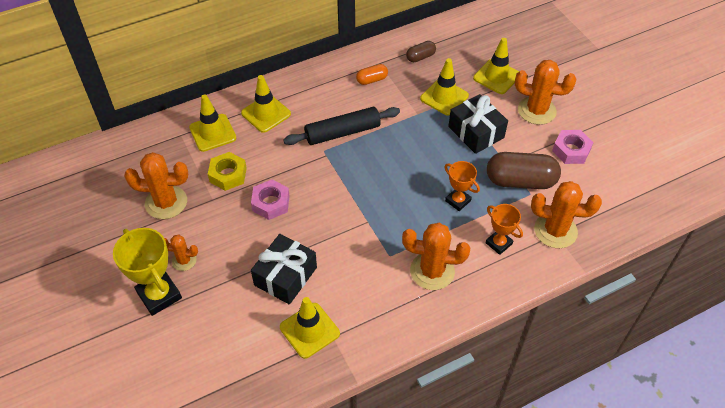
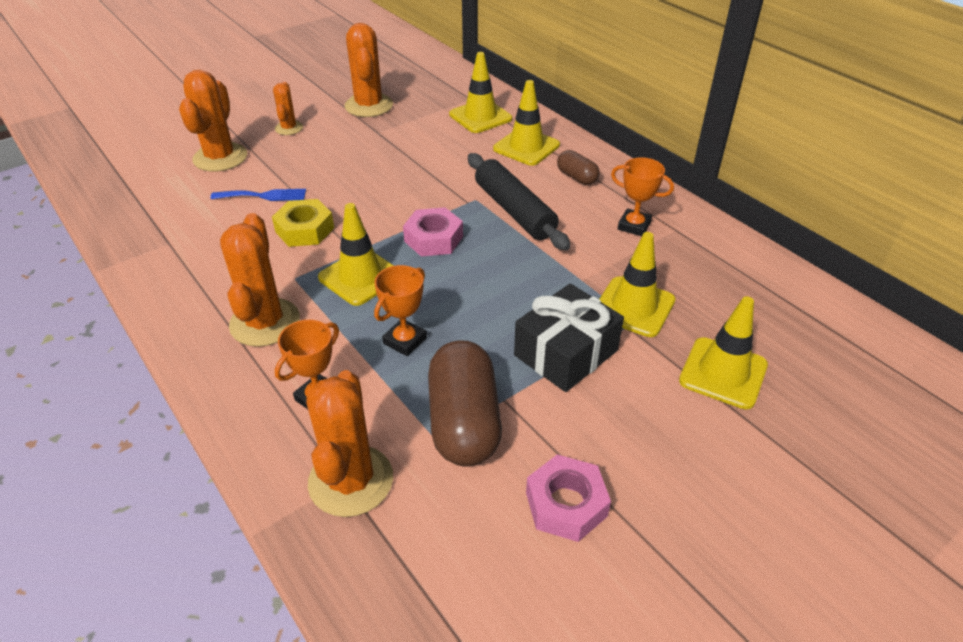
camera: 80 degrees right, 10 degrees down
yellow trophy [113,228,182,316] -> none
yellow nut [208,152,247,191] -> yellow nut moved to [272,199,334,247]
pink nut [251,179,290,220] -> pink nut moved to [403,207,463,256]
black gift [251,234,317,305] -> blue fork [210,189,306,201]
yellow traffic cone [280,297,340,359] -> yellow traffic cone moved to [318,203,394,306]
orange capsule [356,64,388,85] -> orange trophy [611,157,674,236]
brown capsule [406,41,436,62] -> brown capsule moved to [557,150,600,185]
orange cactus [515,60,576,125] -> orange cactus moved to [179,70,247,172]

